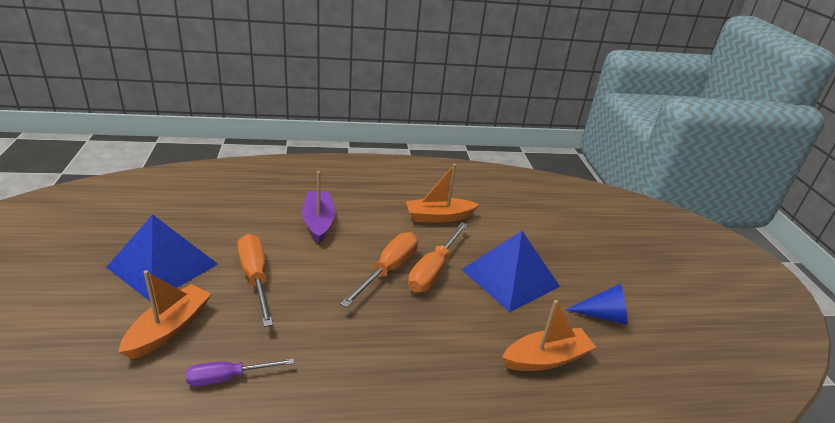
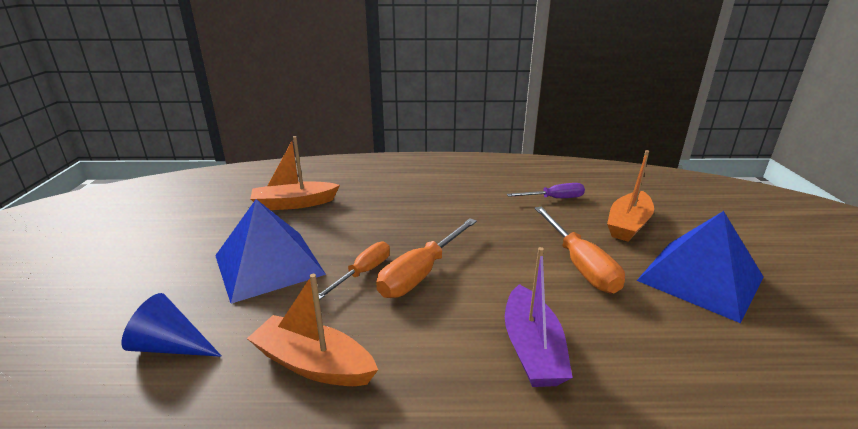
camera: 170 degrees left, 5 degrees down
orange boat [406,164,479,223] -> orange boat turned 150 degrees counterclockwise [247,274,378,386]
orange screwdriver [408,222,468,293] -> orange screwdriver [319,242,390,300], size x0.65
blue cone [566,284,628,325] -> blue cone moved to [122,293,222,357]

